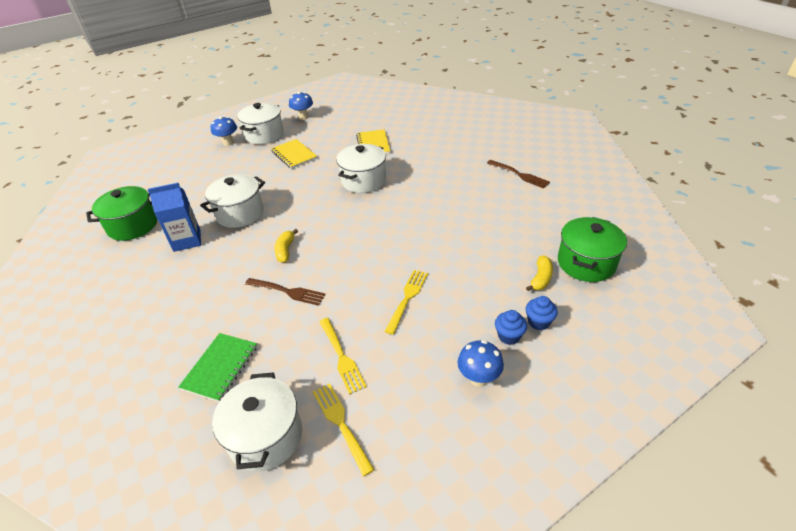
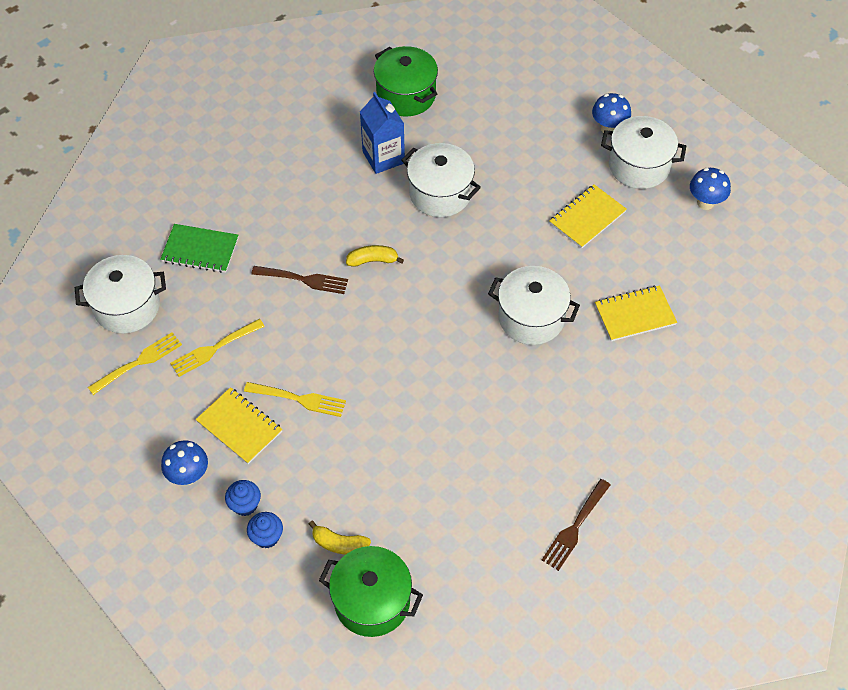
camera: 80 degrees right, 15 degrees up
brown fork [245,278,326,306] -> brown fork turned 90 degrees counterclockwise [251,266,348,294]
none -> yellow notebook [196,387,282,464]

